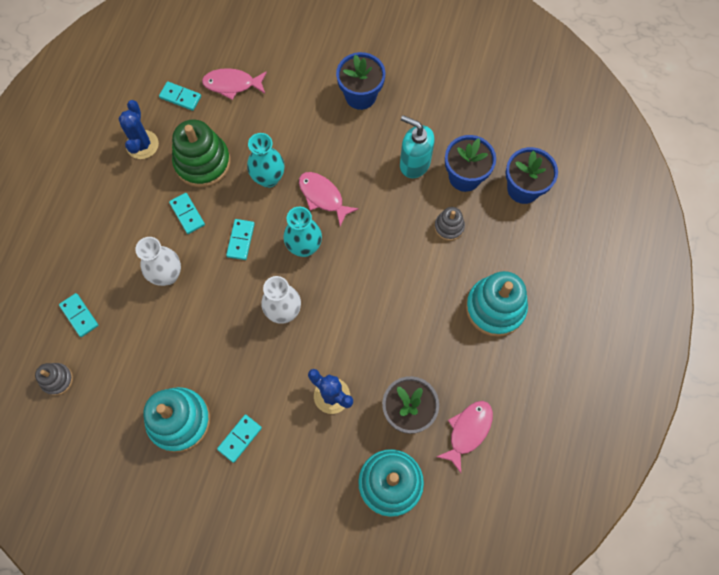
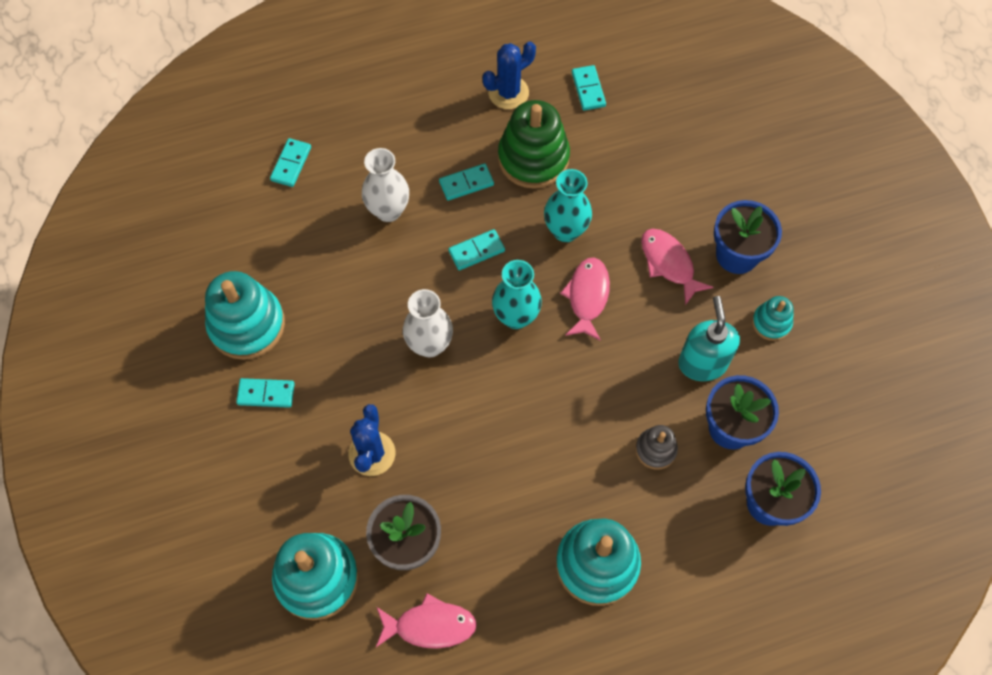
camera: 55 degrees right, 5 degrees down
grey stacking toy [35,363,73,396] -> none
turquoise domino [169,193,205,234] -> turquoise domino turned 45 degrees clockwise [439,163,494,201]
pink fish [202,68,267,100] -> pink fish moved to [641,229,713,305]
none -> turquoise stacking toy [752,296,793,341]

